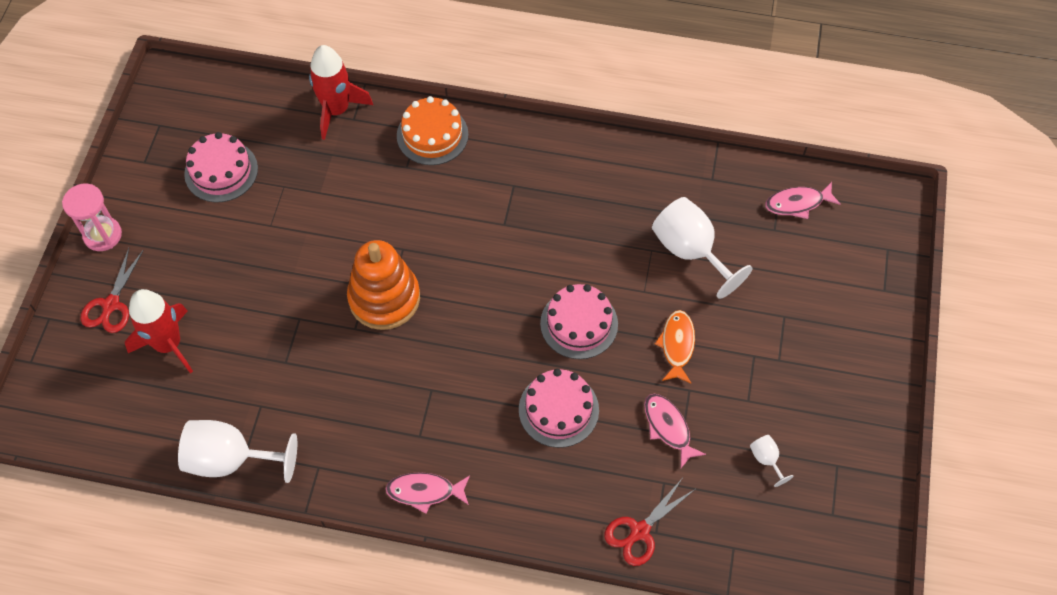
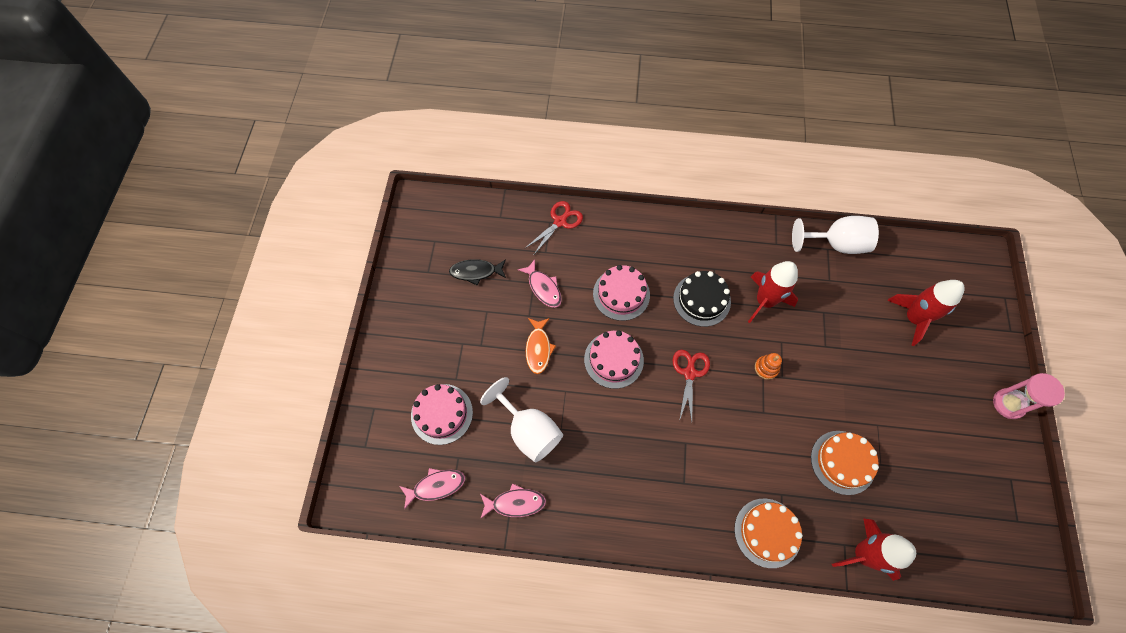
camera: 175 degrees right, 5 degrees up
red scissors [81,248,144,333] -> red scissors moved to [673,350,710,422]
pink cake [184,132,258,202] -> pink cake moved to [411,384,473,445]
orange stacking toy [347,240,420,330] -> orange stacking toy [755,353,782,380], size x0.43
pink fish [385,472,470,514] -> pink fish moved to [480,483,546,519]
white goblet [750,435,794,487] -> black fish [449,259,506,286]
none -> black cake [673,271,731,327]
none -> red rocket [748,261,798,323]
none -> orange cake [811,431,879,495]

